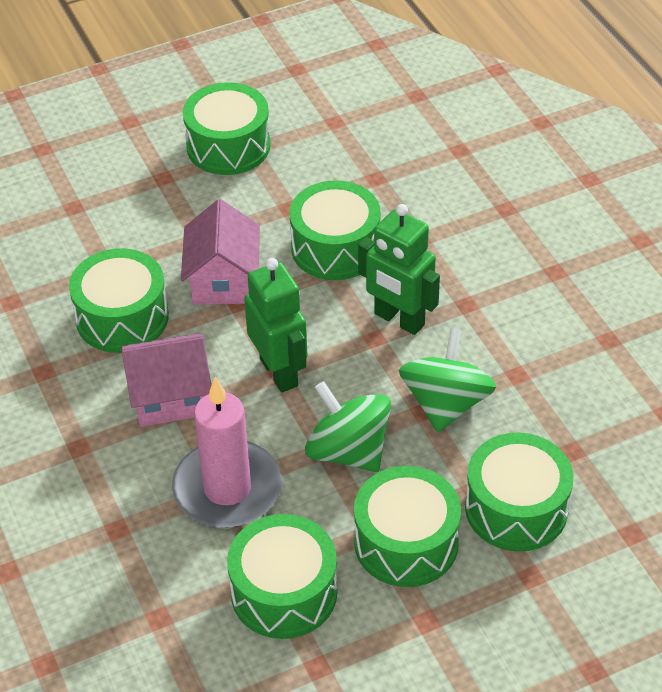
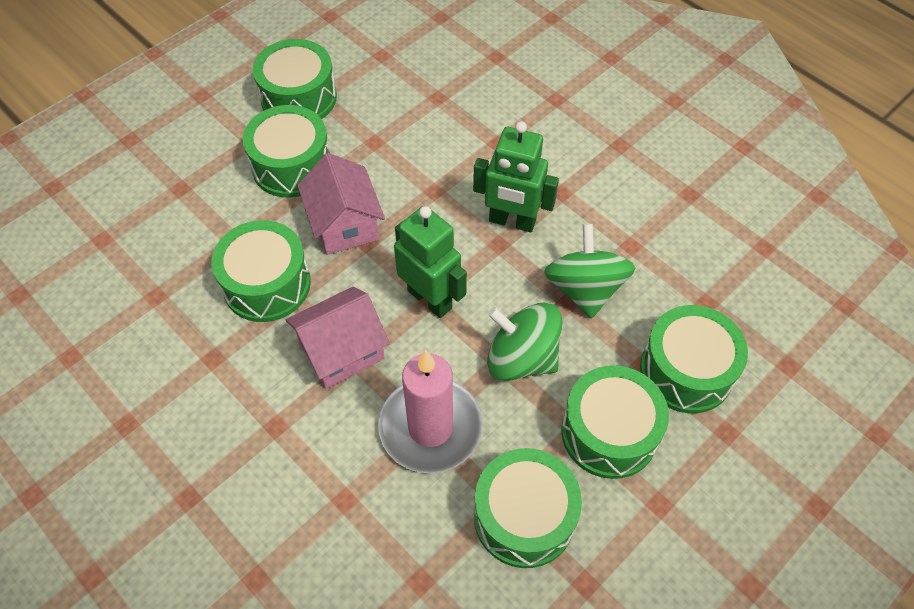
camera: 20 degrees left, 10 degrees up
green drum [289,180,381,280] -> green drum moved to [243,105,330,198]

